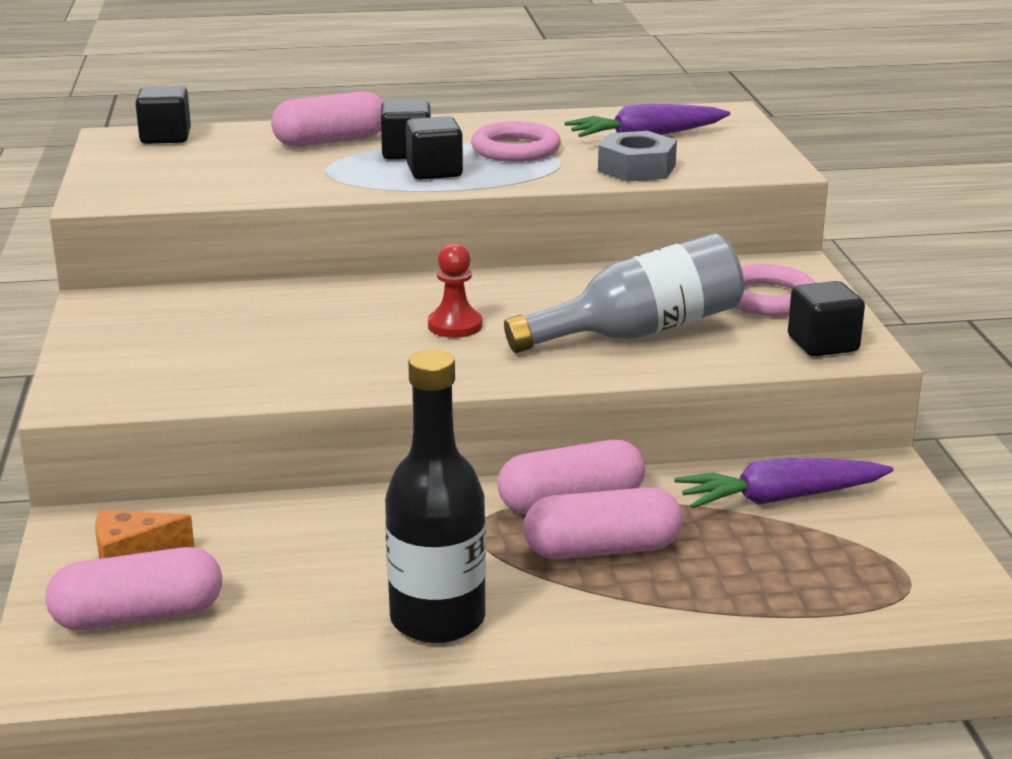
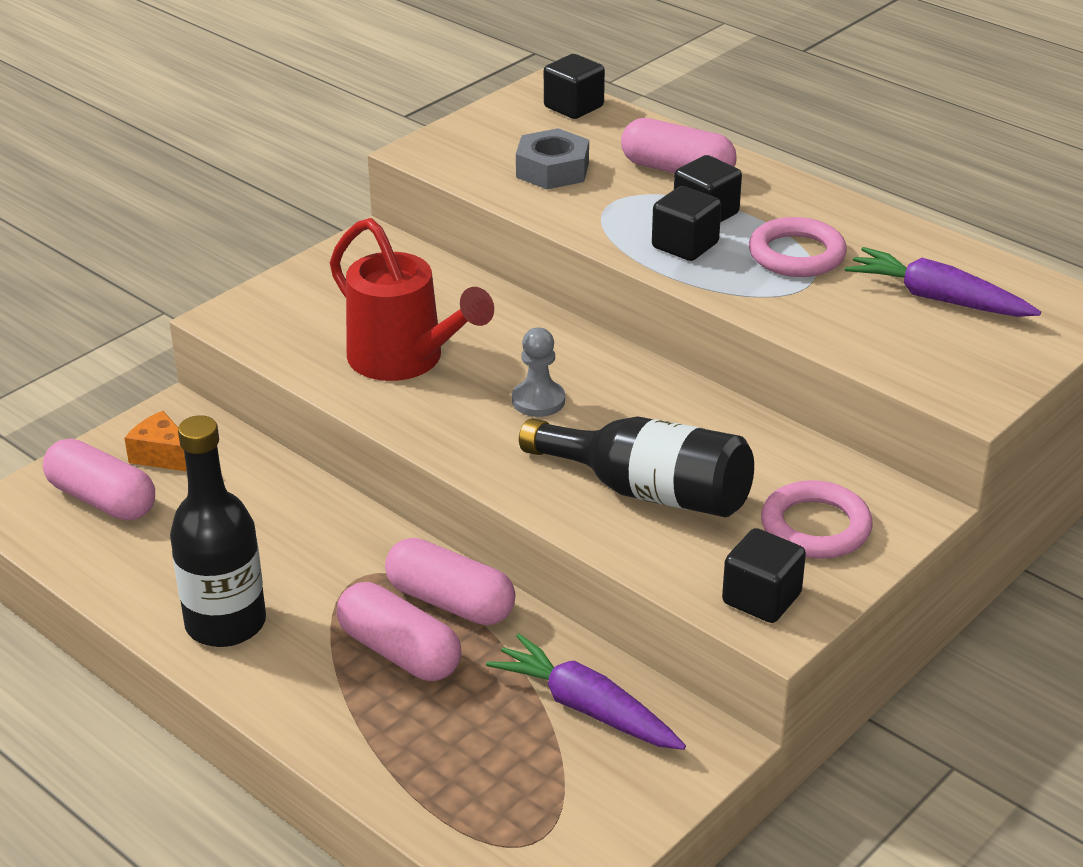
camera: 50 degrees right, 10 degrees up
red pawn [428,243,482,338] -> grey pawn [512,327,565,417]
grey bottle [504,233,744,353] -> black bottle [519,417,754,517]
grey nut [598,131,677,181] -> grey nut moved to [516,128,589,189]
none -> red watering can [330,218,494,381]

